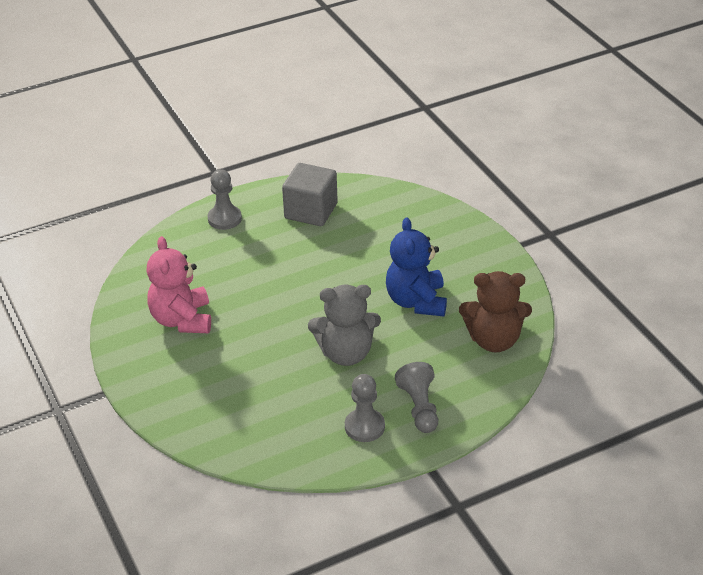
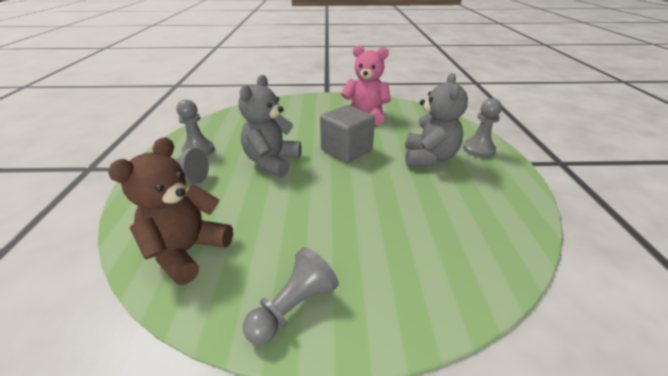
camera: 115 degrees right, 5 degrees down
grey cube [282,163,338,226] -> grey cube moved to [320,105,375,163]
blue teddy bear [386,217,447,316] -> none
none -> grey pawn [243,247,339,345]
none -> grey teddy bear [405,73,468,167]

